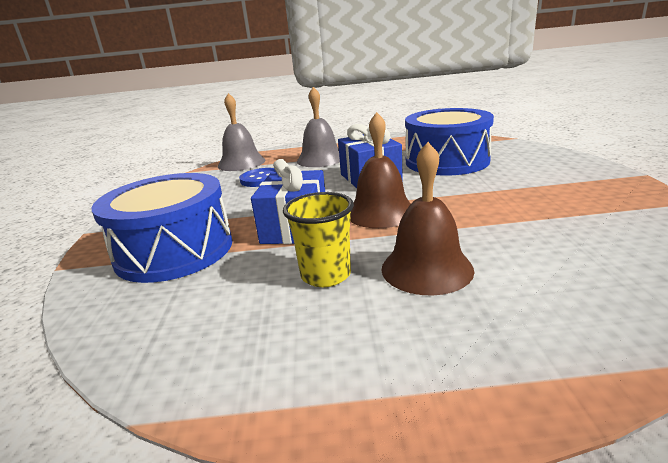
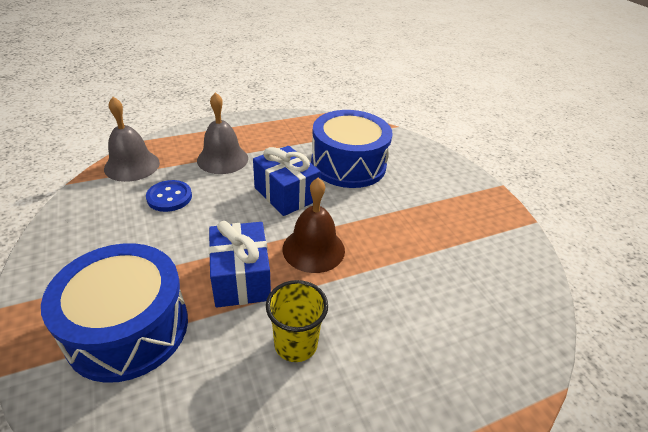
camera: 25 degrees left, 15 degrees up
brown bell [381,142,474,296] -> none

